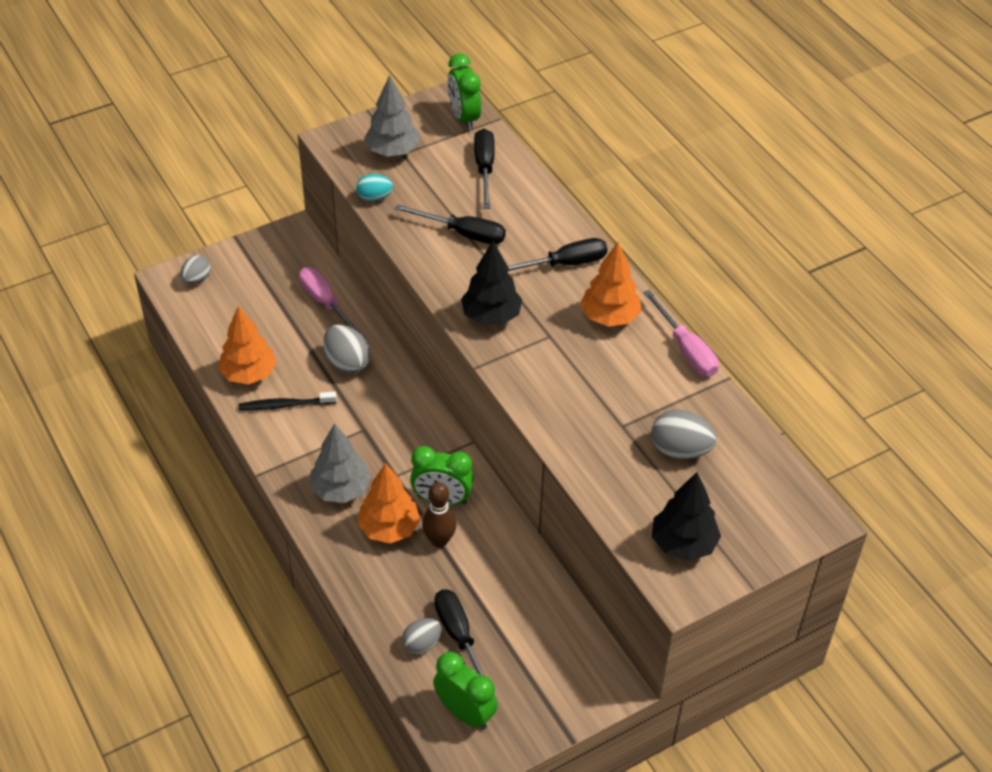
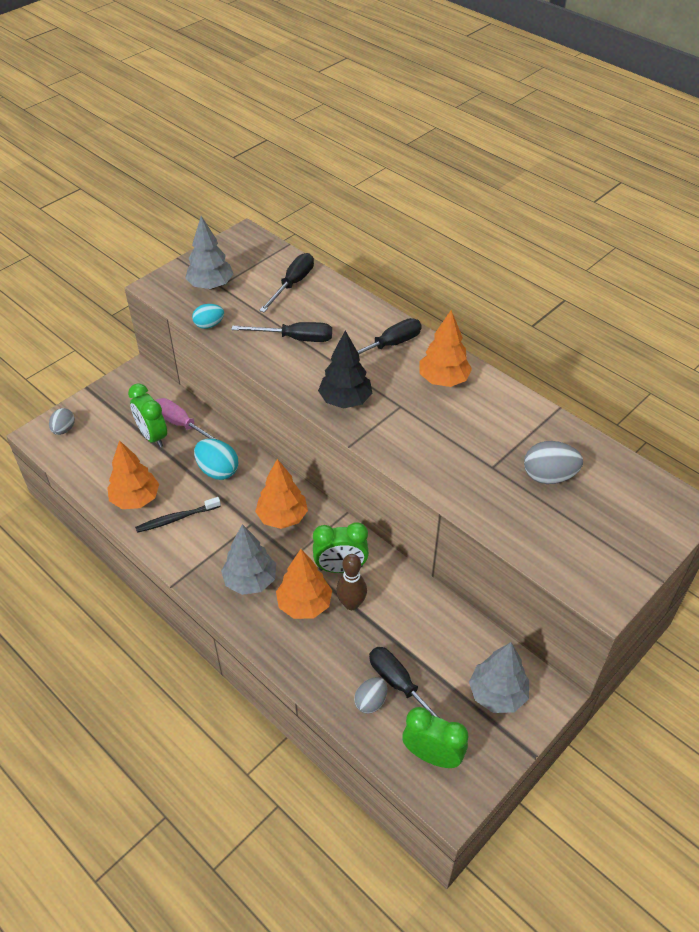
camera: 15 degrees left, 0 degrees up
grey egg [323,325,370,374] -> turquoise egg [194,439,238,480]
green clock [448,53,481,131] -> green clock moved to [128,383,167,448]
black screwdriver [474,129,495,209] -> black screwdriver turned 45 degrees clockwise [259,253,314,312]
pink screwdriver [643,290,719,376] -> none
black tree [652,472,721,561] -> none
none -> orange tree [255,459,308,529]
none -> grey tree [469,642,529,713]

